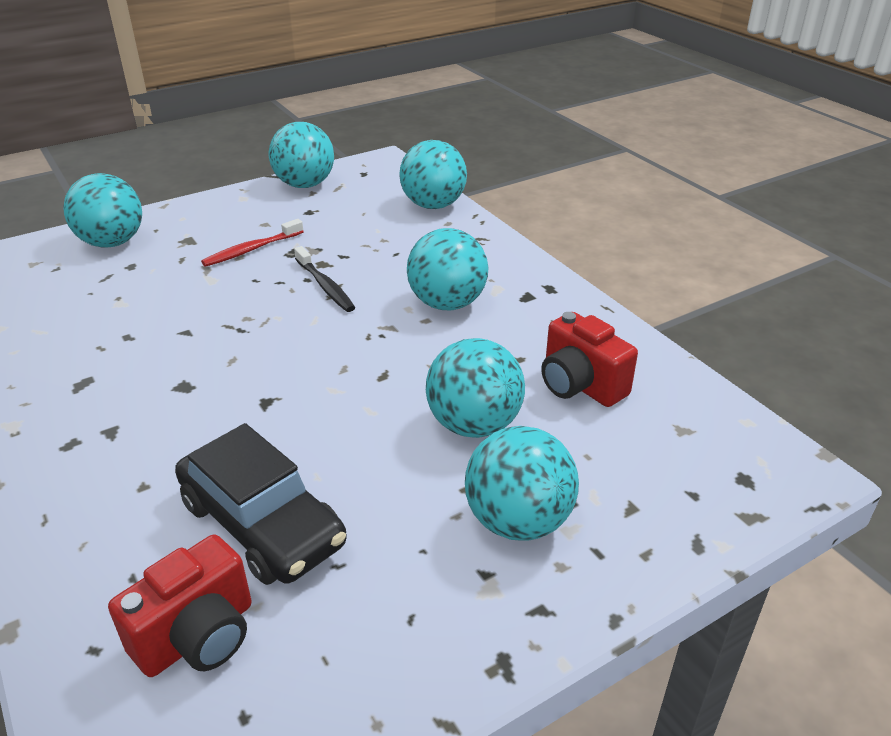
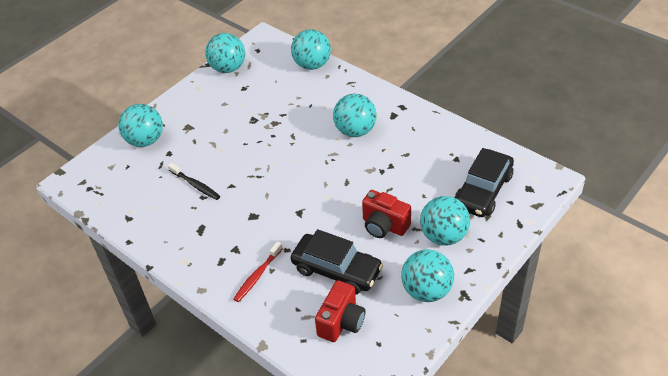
camera: 15 degrees left, 10 degrees up
red toothbrush [201,219,304,267] -> red toothbrush moved to [234,242,283,302]
black toothbrush [294,246,355,312] -> black toothbrush moved to [168,163,220,200]
turquoise ball [426,338,525,438] -> turquoise ball moved to [401,250,454,302]
red camera [541,312,638,407] -> red camera moved to [362,190,411,238]
none -> black car [454,148,514,217]

